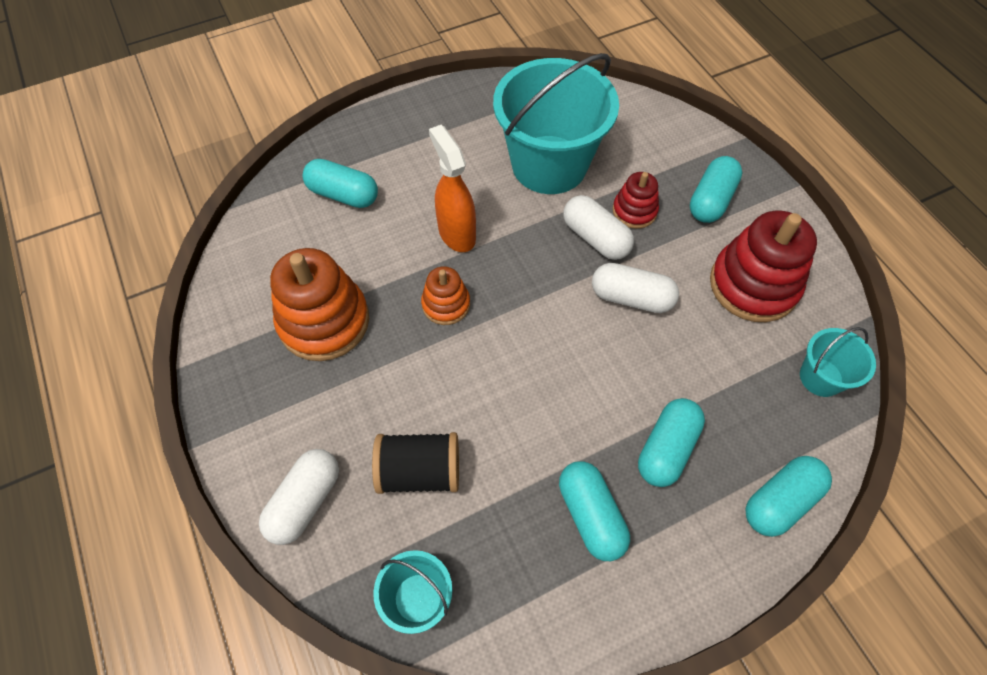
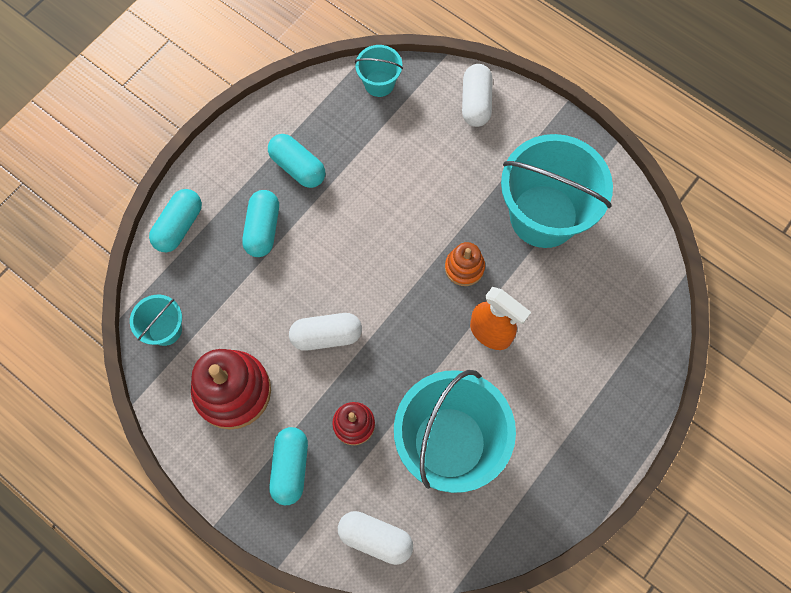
camera: 155 degrees right, 10 degrees up
orange stacking toy [270,248,369,361] -> turquoise bucket [501,134,613,248]
turquoise capsule [303,159,378,208] -> none
black spool [372,432,459,494] -> none
white capsule [563,195,634,260] -> white capsule moved to [338,511,413,565]

